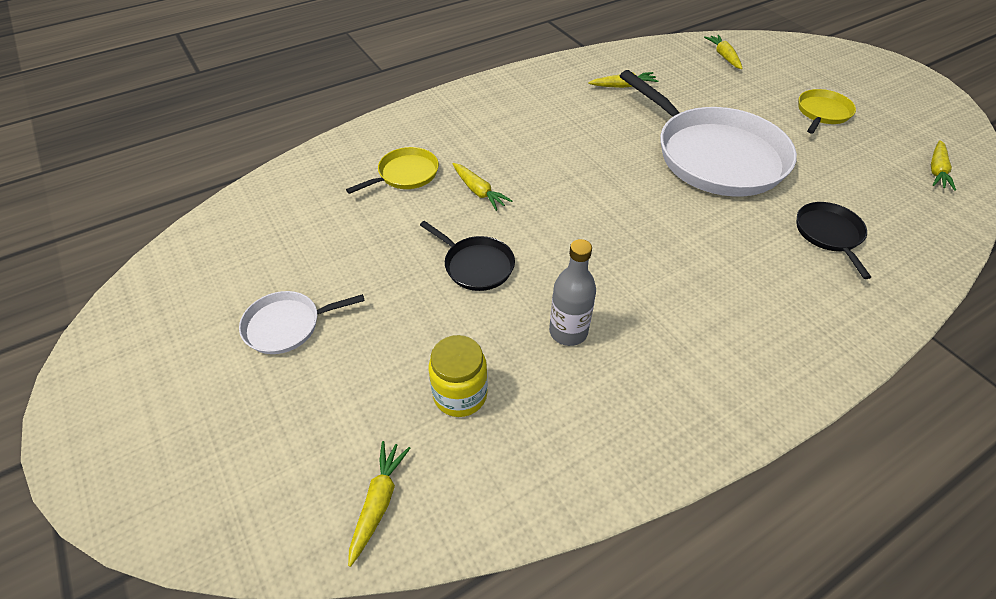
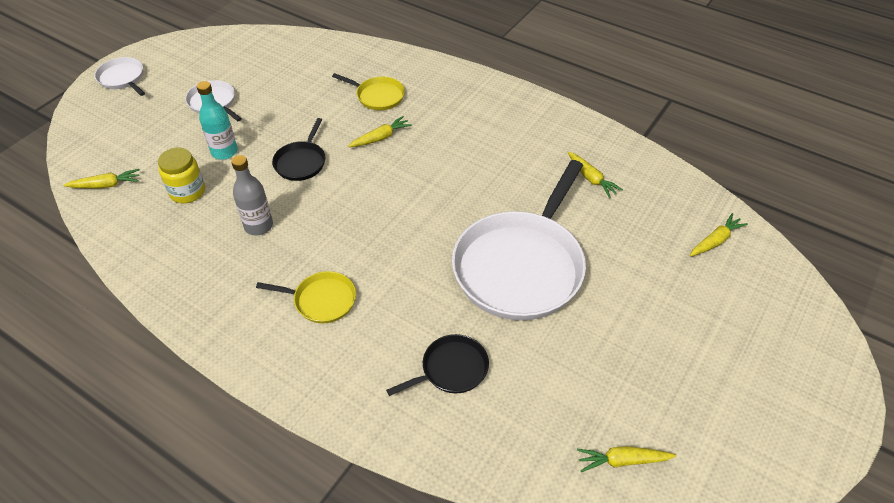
camera: 65 degrees right, 0 degrees up
yellow carrot [453,163,512,211] -> yellow carrot turned 150 degrees counterclockwise [348,116,412,147]
yellow pan [798,89,856,134] -> yellow pan moved to [256,271,356,323]
none -> white pan [94,57,145,96]
none -> turquoise bottle [197,81,238,160]

